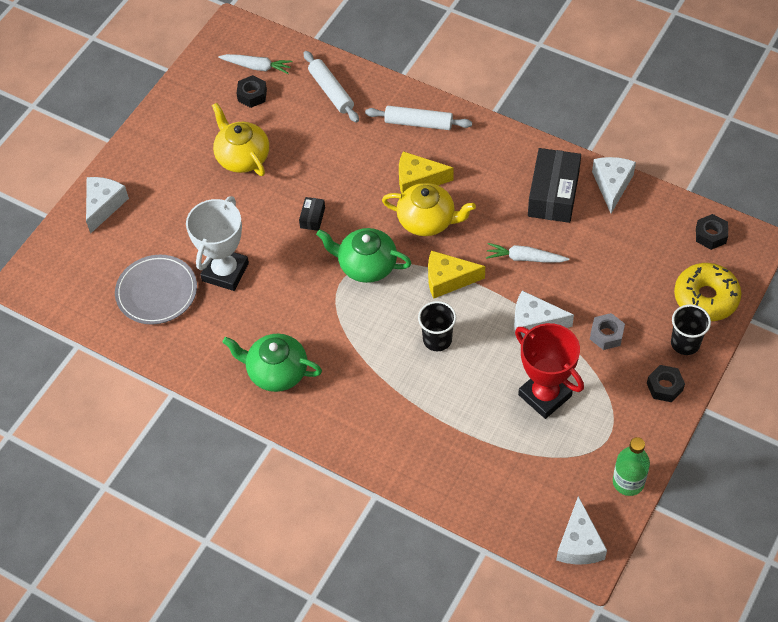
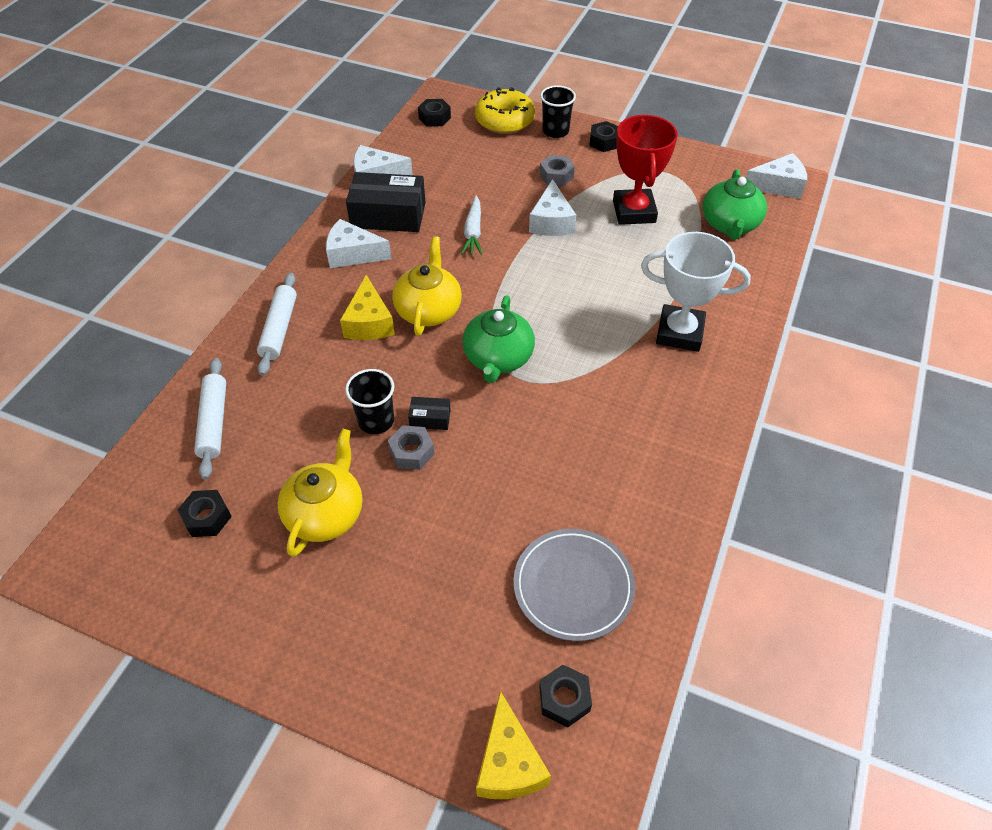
camera: 100 degrees left, 5 degrees down
white cheese [86,177,129,234] -> white cheese moved to [326,219,392,268]
white trophy [186,196,249,291] -> white trophy moved to [641,232,751,352]
yellow teapot [212,103,269,176] -> yellow teapot turned 150 degrees clockwise [277,428,363,557]
white carrot [218,54,293,74] -> none
green teapot [222,334,322,392] -> green teapot moved to [702,169,767,240]
white rolling pin [304,51,359,123] -> white rolling pin turned 60 degrees counterclockwise [194,358,226,479]
black cup [418,301,456,351] -> black cup moved to [345,369,394,434]
yellow cheese [428,250,485,299] -> yellow cheese moved to [476,691,551,799]
red trophy [515,323,584,419] -> red trophy turned 45 degrees counterclockwise [613,115,678,225]
green bottle [613,437,650,496] -> none
none -> grey nut [388,425,434,470]
none -> black nut [539,665,592,727]

